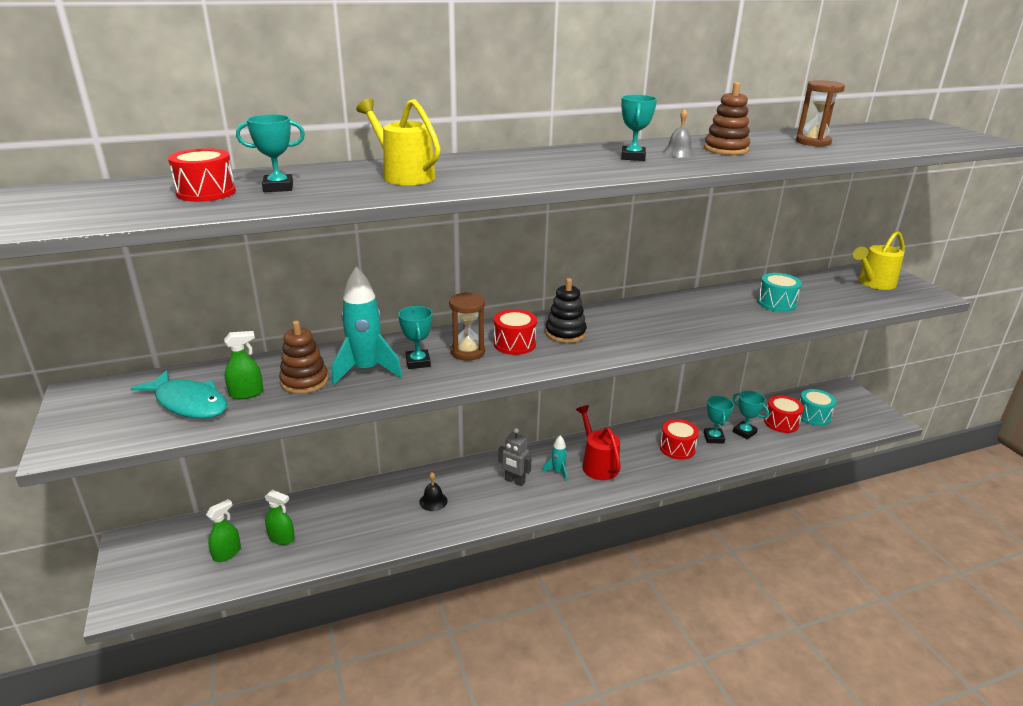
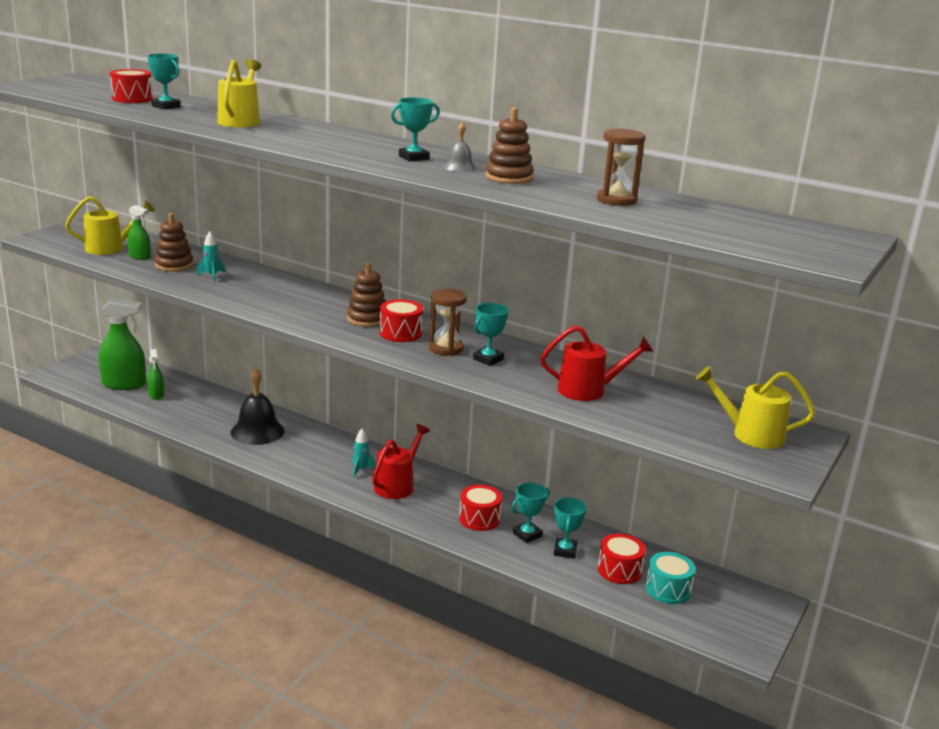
camera: 50 degrees right, 5 degrees down
turquoise fish [131,370,227,419] -> yellow watering can [65,196,155,255]
green spray bottle [206,499,241,562] -> green spray bottle [99,298,146,390], size x1.87
turquoise rocket [332,267,402,385] -> turquoise rocket [196,231,225,282], size x0.50
turquoise trophy [398,306,432,369] -> turquoise trophy moved to [473,303,509,366]
black bell [419,472,448,511] -> black bell [231,367,285,445], size x2.03
brown hourglass [449,292,485,361] -> brown hourglass moved to [429,289,467,356]
red drum [494,309,537,355] -> red drum moved to [380,299,423,342]
grey robot [499,428,532,486] -> none
black stacking toy [545,278,587,343] -> brown stacking toy [347,262,386,327]
turquoise drum [757,273,802,312] -> red watering can [540,325,653,401]

